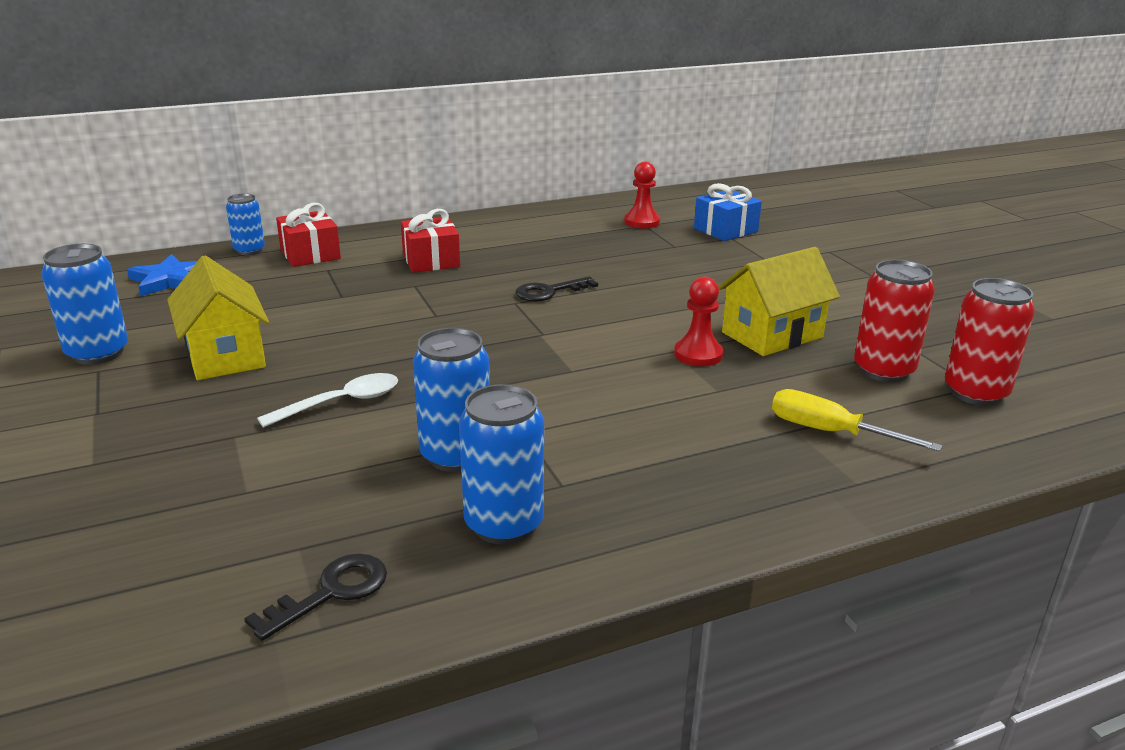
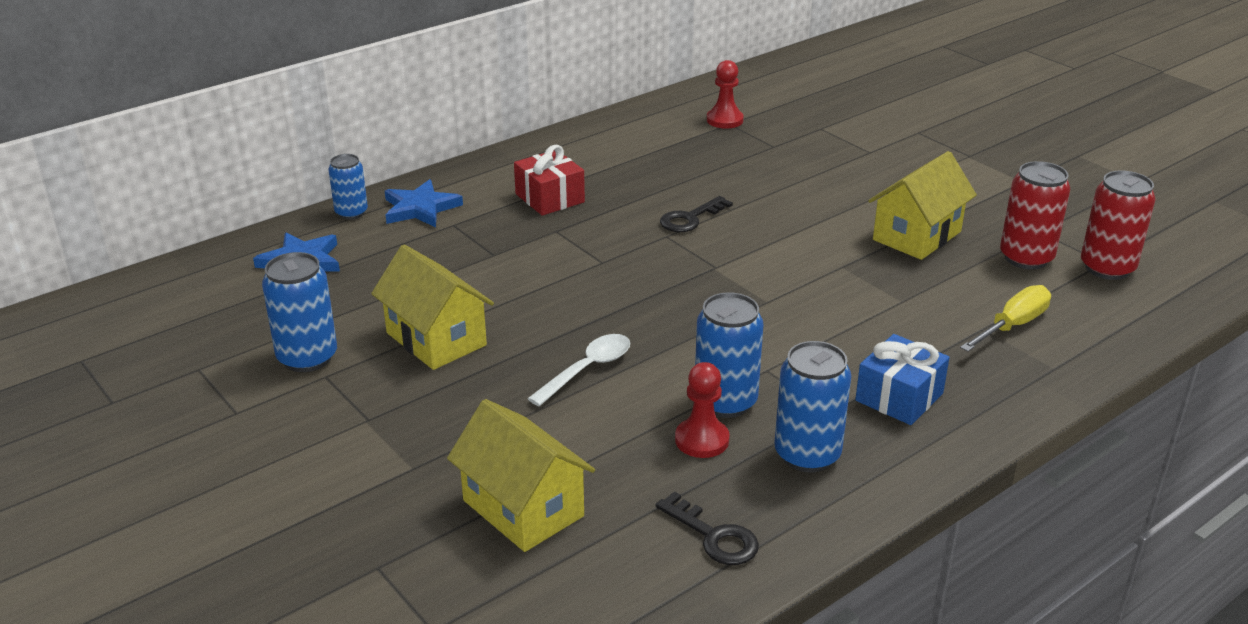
camera: 15 degrees left, 5 degrees up
black key [244,553,387,641] -> black key turned 105 degrees clockwise [656,491,759,565]
red gift [276,203,341,267] -> blue star [385,179,463,227]
red pawn [674,277,723,366] -> red pawn moved to [675,362,730,458]
blue gift [694,183,762,241] -> blue gift moved to [855,334,950,425]
yellow screwdriver [772,389,943,452] -> yellow screwdriver turned 120 degrees clockwise [960,285,1051,352]
none -> yellow house [447,399,595,552]

